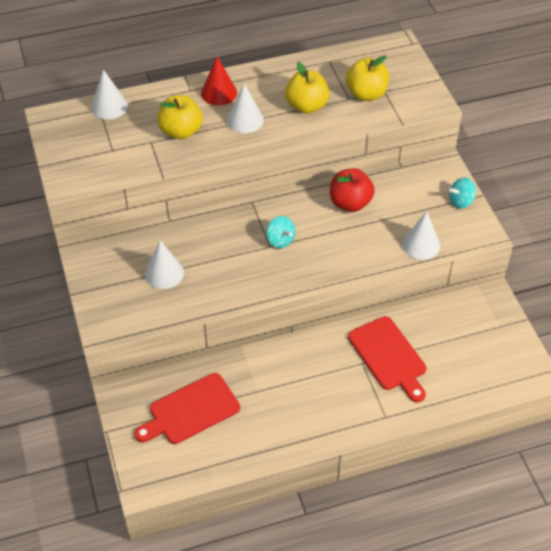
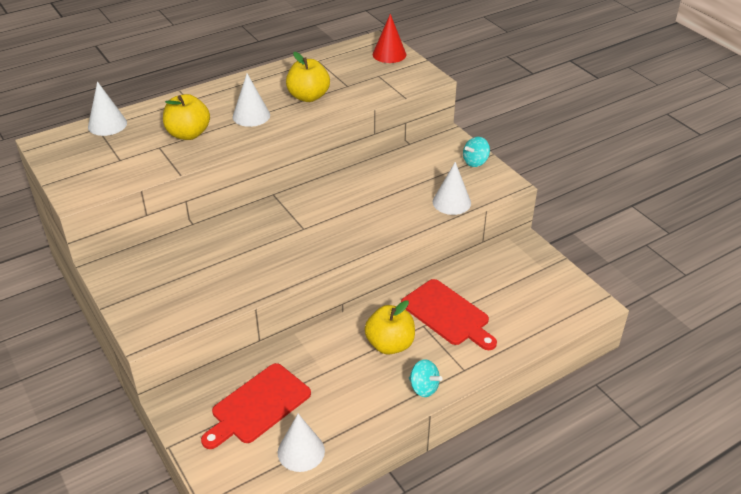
camera: 15 degrees left, 10 degrees down
white cone [145,241,184,289] -> white cone moved to [278,414,325,472]
red cone [201,57,237,106] -> red cone moved to [373,14,406,63]
turquoise spinning top [266,216,295,248] -> turquoise spinning top moved to [409,359,443,397]
red apple [330,168,375,212] -> none
yellow apple [346,56,389,101] -> yellow apple moved to [365,300,415,355]

